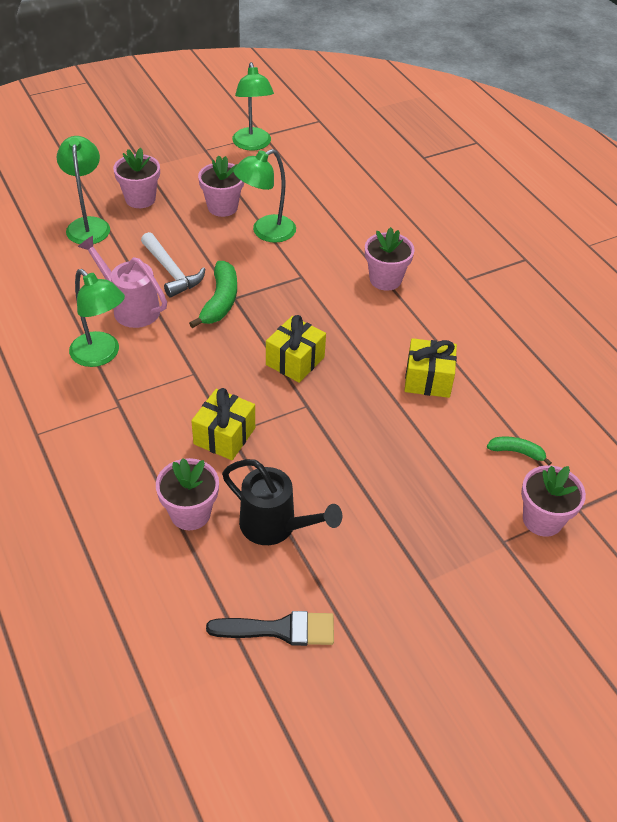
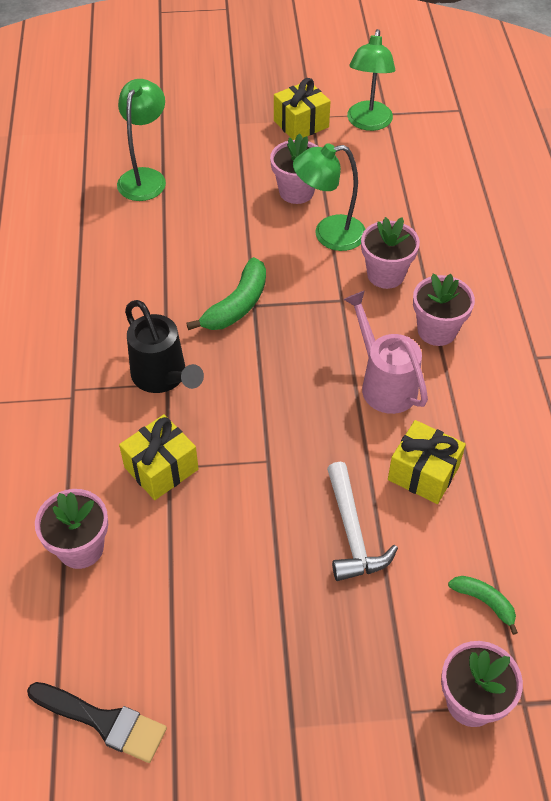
camera: 25 degrees right, 5 degrees up
green lamp [69,269,125,367] -> none
pink watering can [78,236,167,328] -> pink watering can moved to [343,291,428,414]
pink flower pot [113,148,160,208] -> pink flower pot moved to [361,217,420,289]
white hammer [141,232,205,297] -> white hammer moved to [327,462,398,581]
black watering can [222,459,342,545] -> black watering can moved to [125,300,204,393]
yellow gift [266,315,326,383] -> yellow gift moved to [274,78,331,140]

